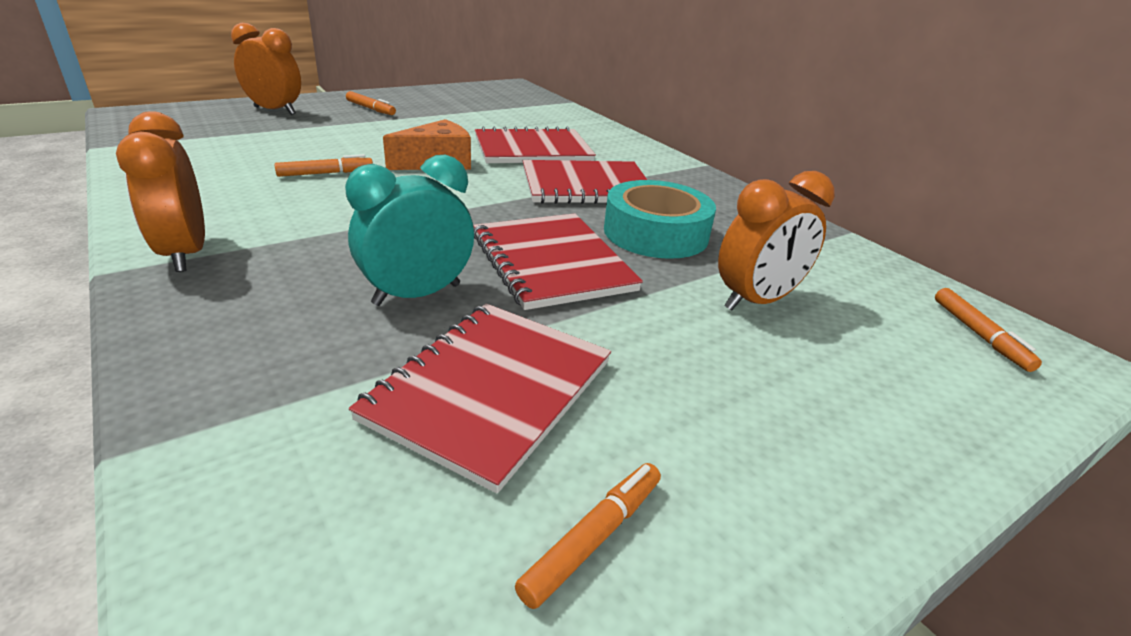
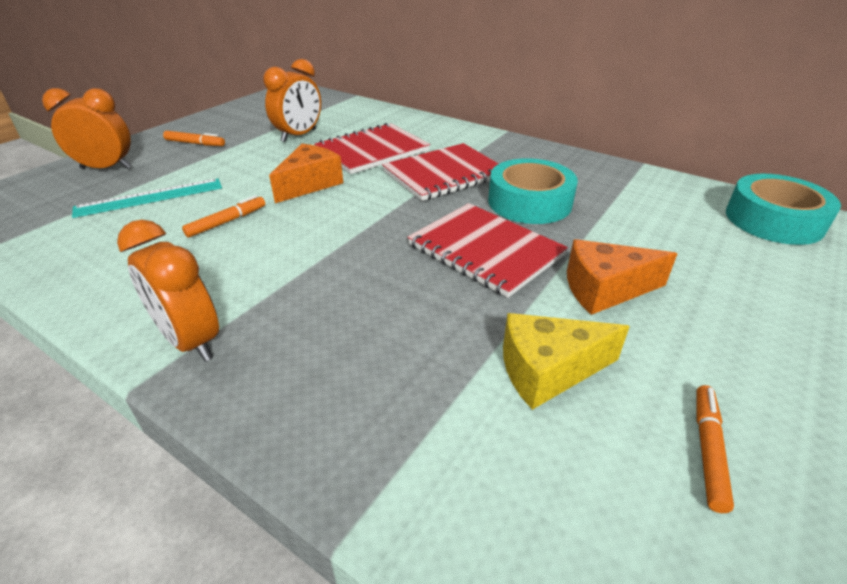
camera: 20 degrees left, 5 degrees up
turquoise clock [345,155,474,306] -> none
red notebook [349,304,611,494] -> yellow cheese [503,313,630,410]
orange clock [718,171,834,311] -> orange clock moved to [263,59,321,142]
orange marker [935,288,1042,372] -> turquoise tape [726,174,841,245]
none -> turquoise ruler [72,179,222,218]
none -> orange cheese [567,239,677,315]

